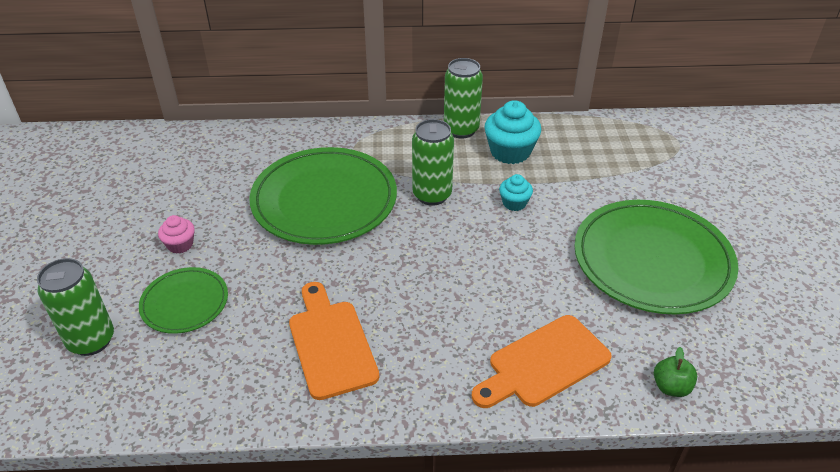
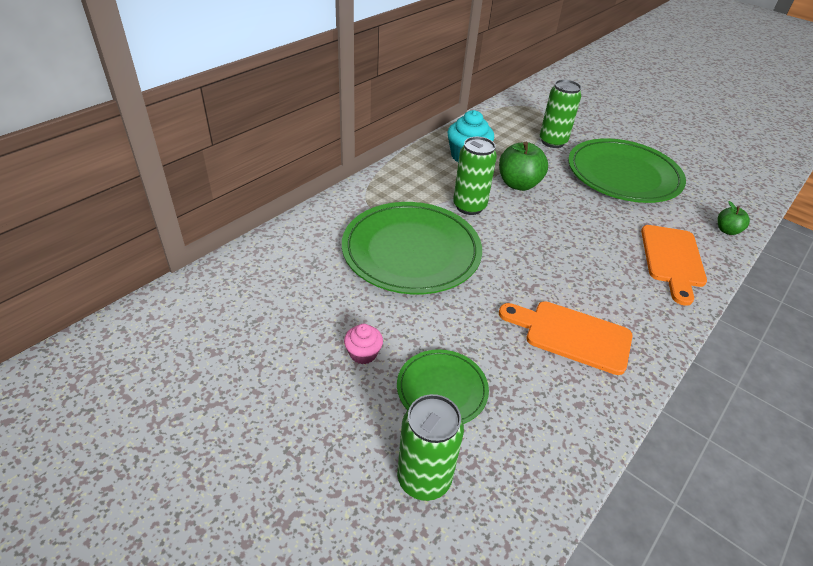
camera: 50 degrees left, 0 degrees up
green can [444,58,483,139] -> green can moved to [540,80,581,148]
turquoise cupcake [499,174,533,211] -> green apple [499,142,548,191]

